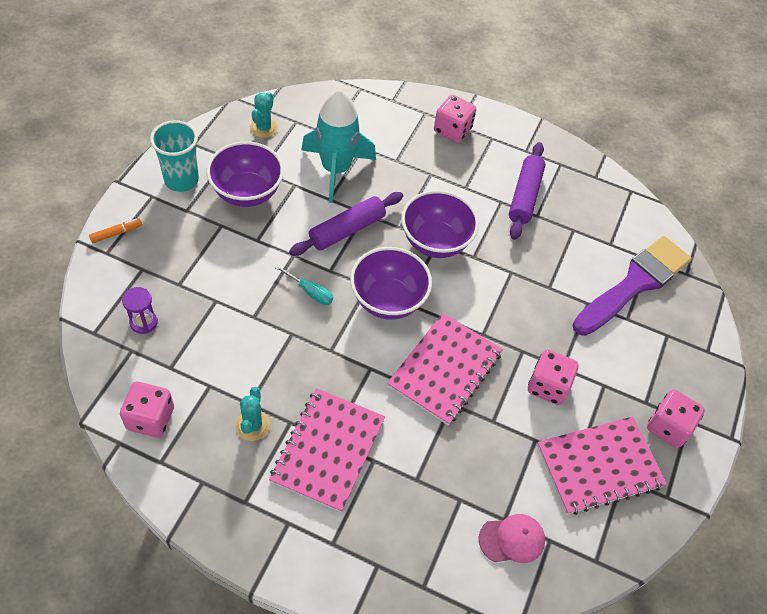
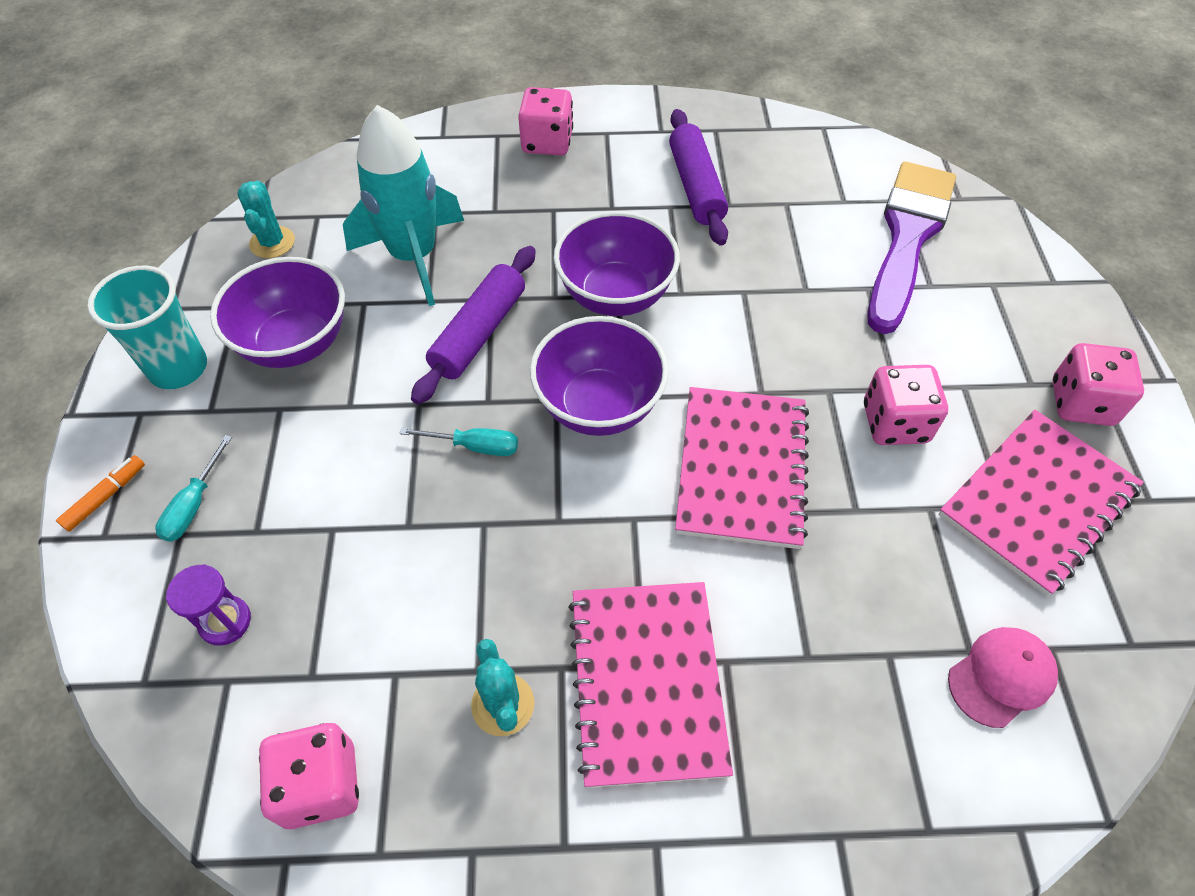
camera: 20 degrees left, 0 degrees up
none -> turquoise screwdriver [155,435,232,542]

